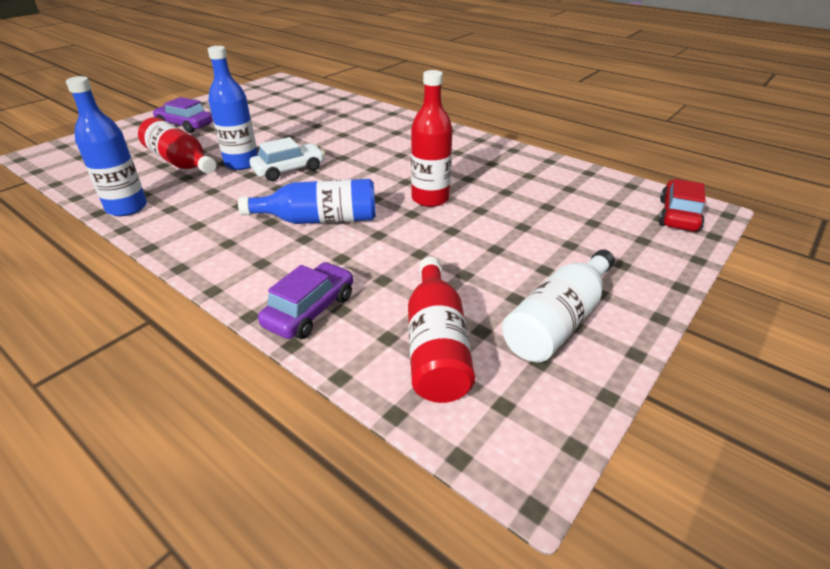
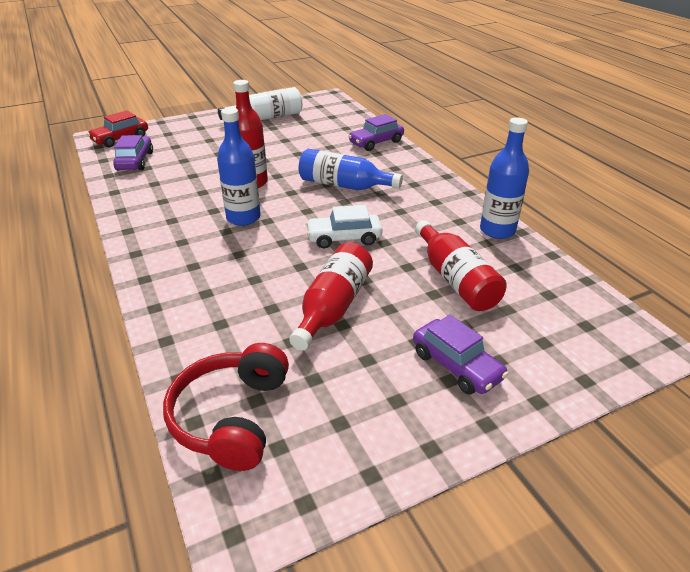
camera: 155 degrees left, 0 degrees up
blue bottle [208,46,258,170] -> blue bottle moved to [217,108,261,226]
red bottle [408,257,475,403] -> red bottle moved to [289,243,373,350]
none -> purple car [113,135,153,171]
none -> red headphones [163,343,289,471]

